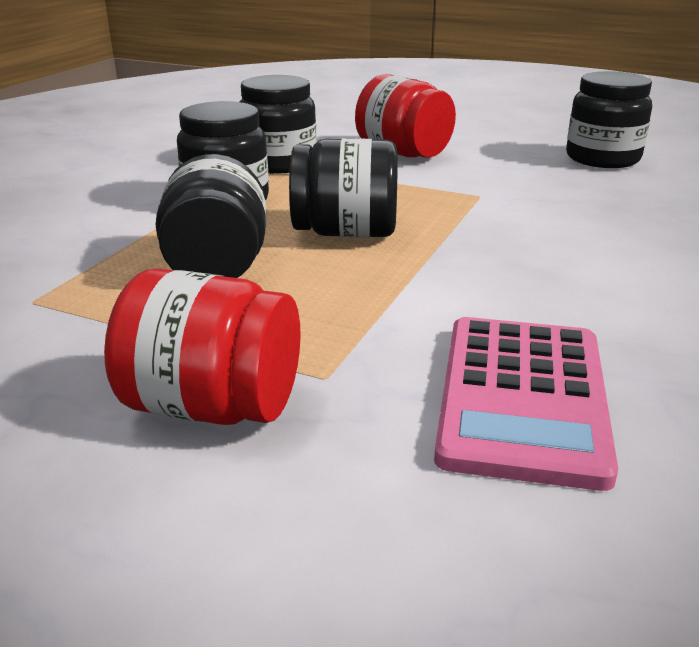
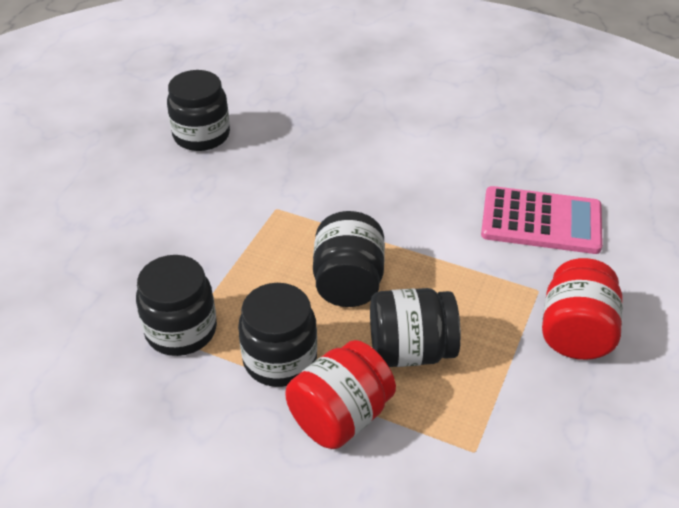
camera: 90 degrees left, 15 degrees up
red jar [355,74,456,158] -> red jar moved to [285,340,396,449]

